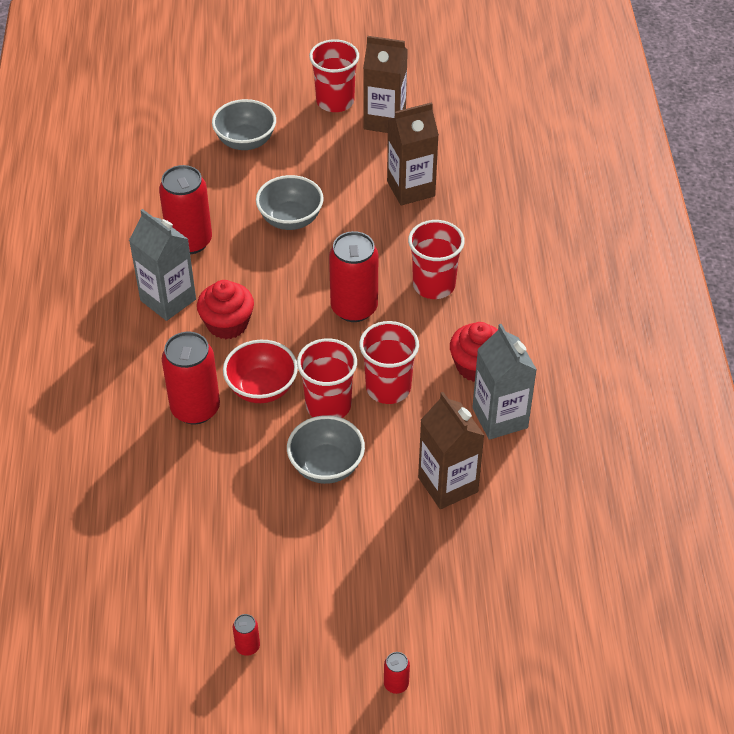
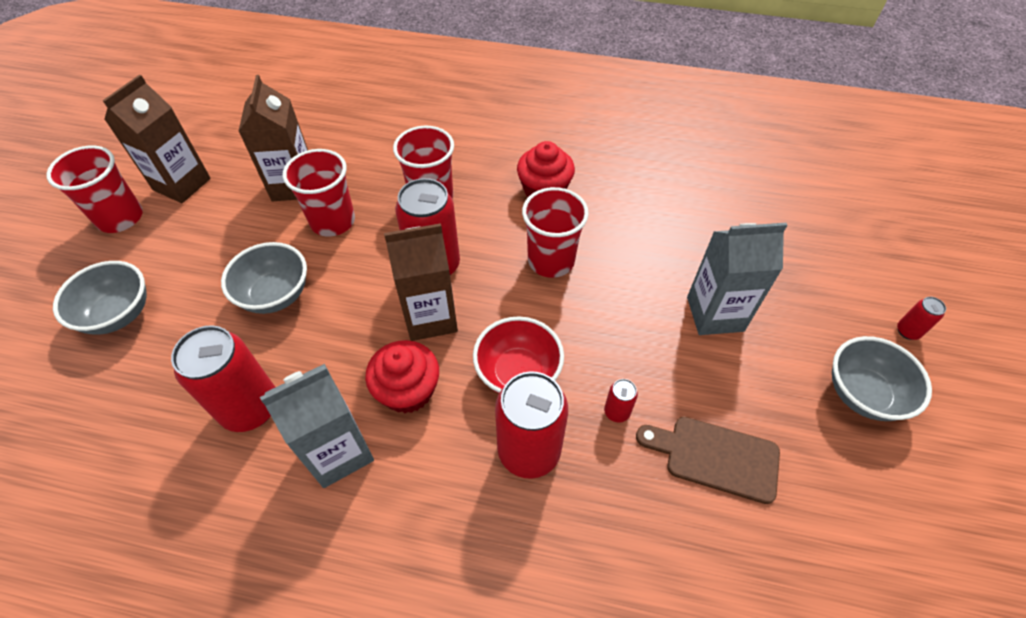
camera: 75 degrees left, 5 degrees up
red can [233,614,260,656] -> red can moved to [604,379,638,423]
grey bowl [287,415,365,484] -> grey bowl moved to [832,336,932,421]
red cup [297,338,357,418] -> red cup moved to [283,149,355,237]
brown carton [418,392,485,509] -> brown carton moved to [384,223,458,341]
grey carton [472,324,537,440] -> grey carton moved to [687,223,787,335]
none -> brown cutting board [636,417,780,504]

